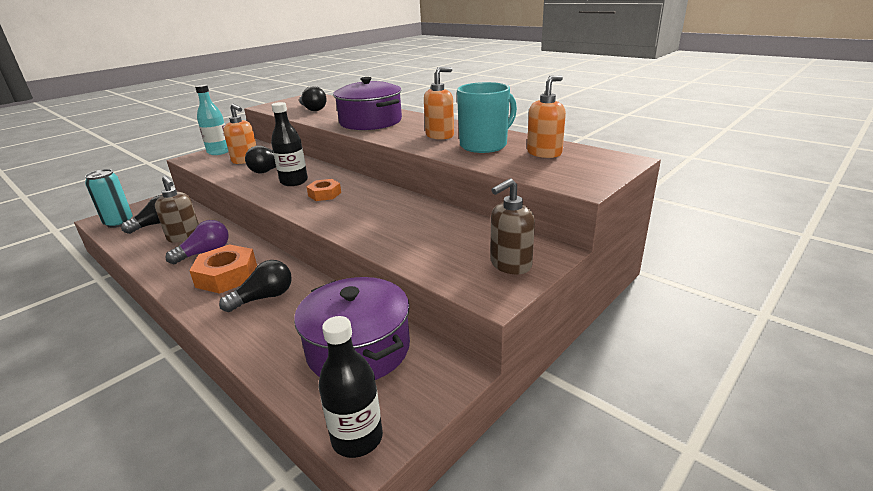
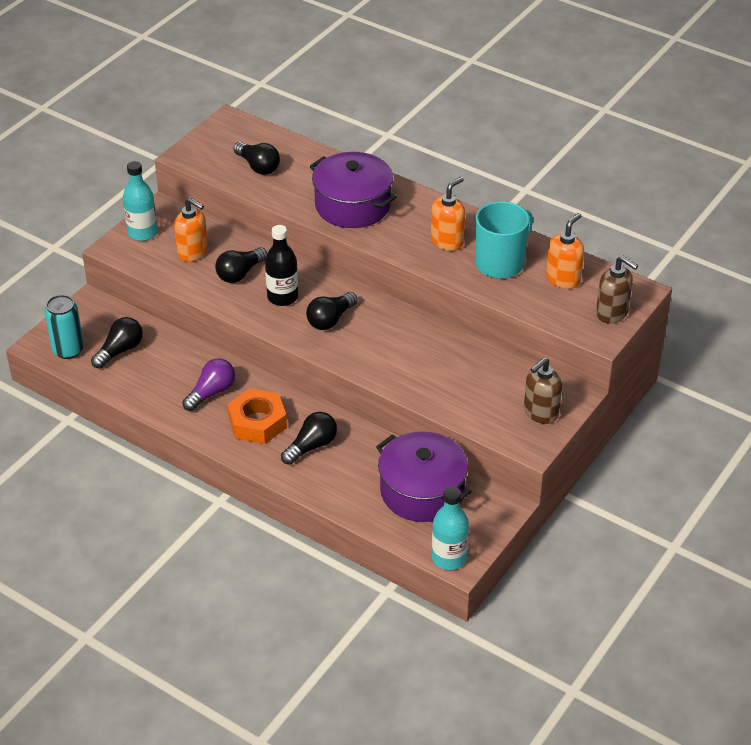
camera: 10 degrees left, 15 degrees up
brown soap dispenser [155,176,199,243] -> brown soap dispenser moved to [596,256,638,324]
orange nut [307,179,341,201] -> black light bulb [306,292,358,330]
black bottle [318,316,383,458] -> turquoise bottle [432,487,469,570]

